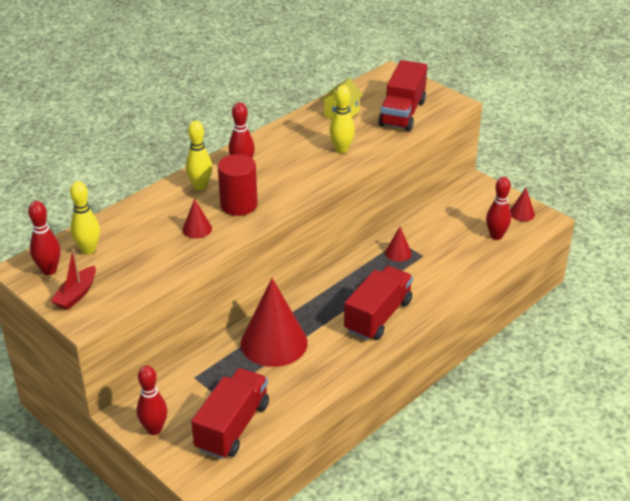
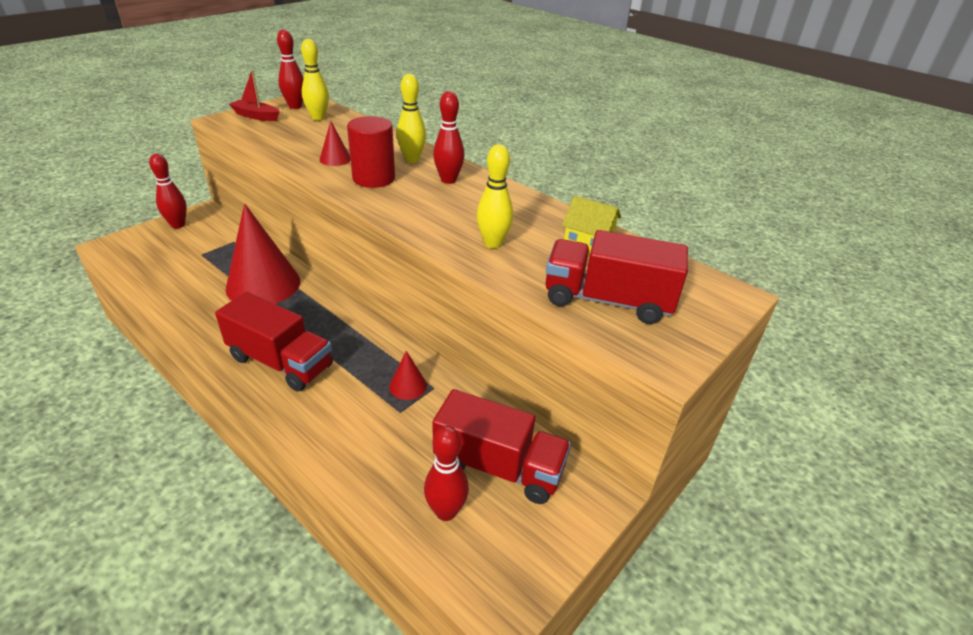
camera: 85 degrees right, 0 degrees up
red truck [191,368,269,459] -> red truck moved to [432,389,571,504]
red cone [510,188,535,221] -> none

